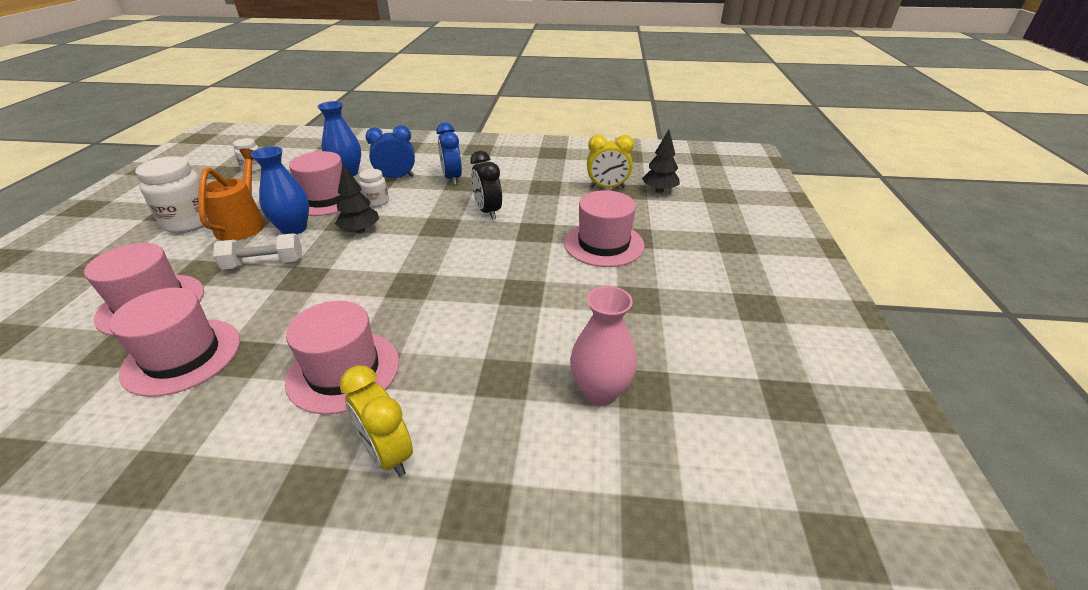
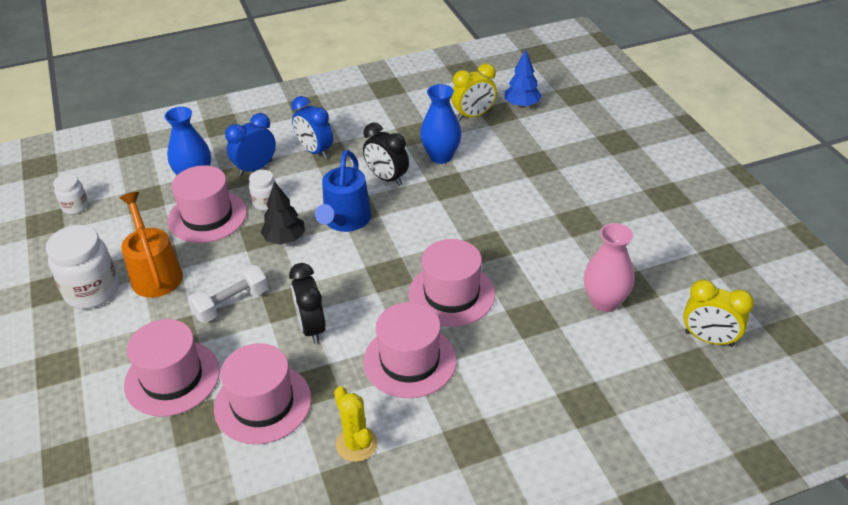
camera: 25 degrees left, 5 degrees up
blue vase [251,146,309,234] -> blue vase moved to [420,84,462,164]
yellow clock [340,365,413,477] -> yellow clock moved to [683,280,754,347]
pink hat [564,190,645,267] -> pink hat moved to [408,239,495,327]
black tree [642,130,680,193] -> blue tree [505,50,542,108]
none -> black clock [289,263,326,344]
none -> blue watering can [315,150,371,232]
none -> yellow cactus [334,386,378,462]

